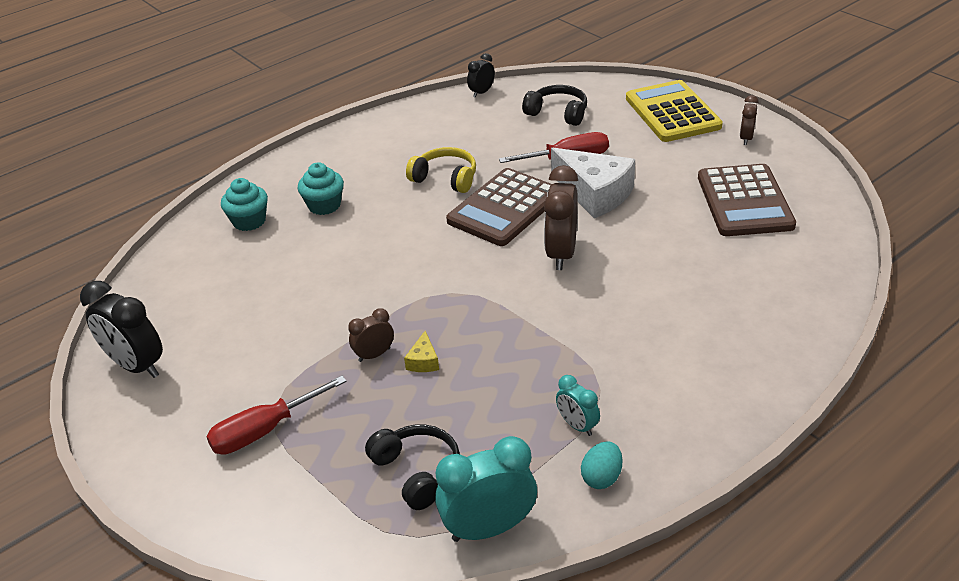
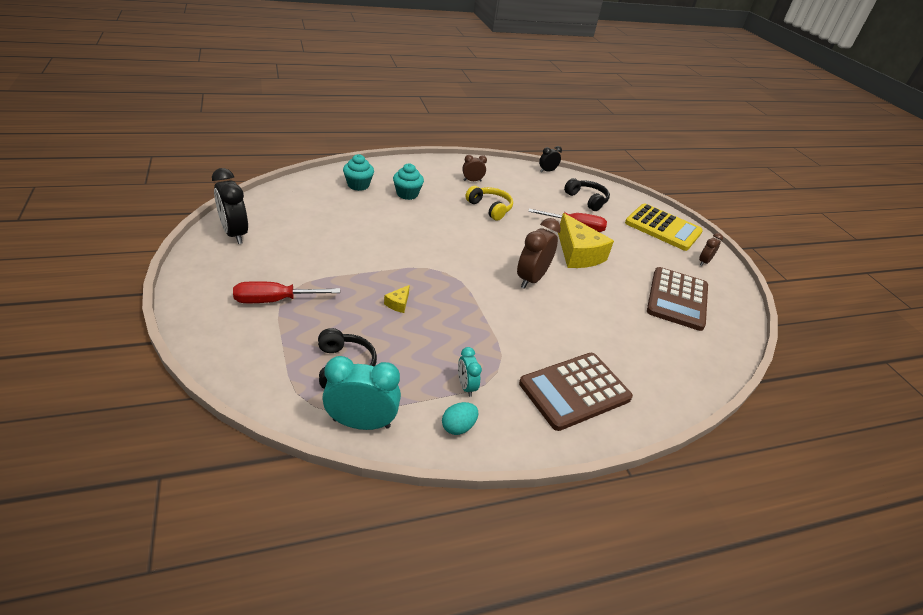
camera: 15 degrees right, 0 degrees up
brown clock [348,308,394,362] -> brown clock moved to [462,155,487,182]
brown calculator [446,168,551,246] -> brown calculator moved to [519,353,633,431]
white cheese [551,148,635,218] -> yellow cheese [558,213,614,268]
yellow calculator [626,80,723,142] -> yellow calculator turned 120 degrees clockwise [625,203,703,251]

